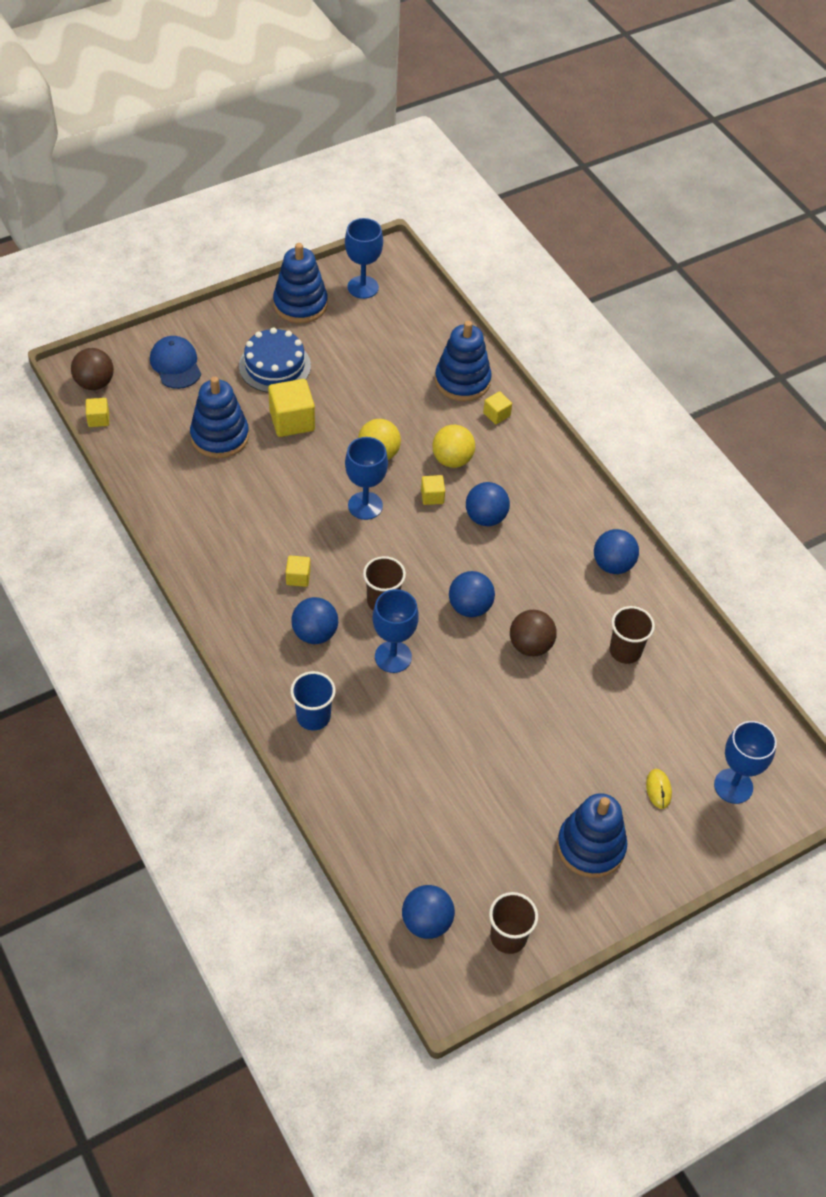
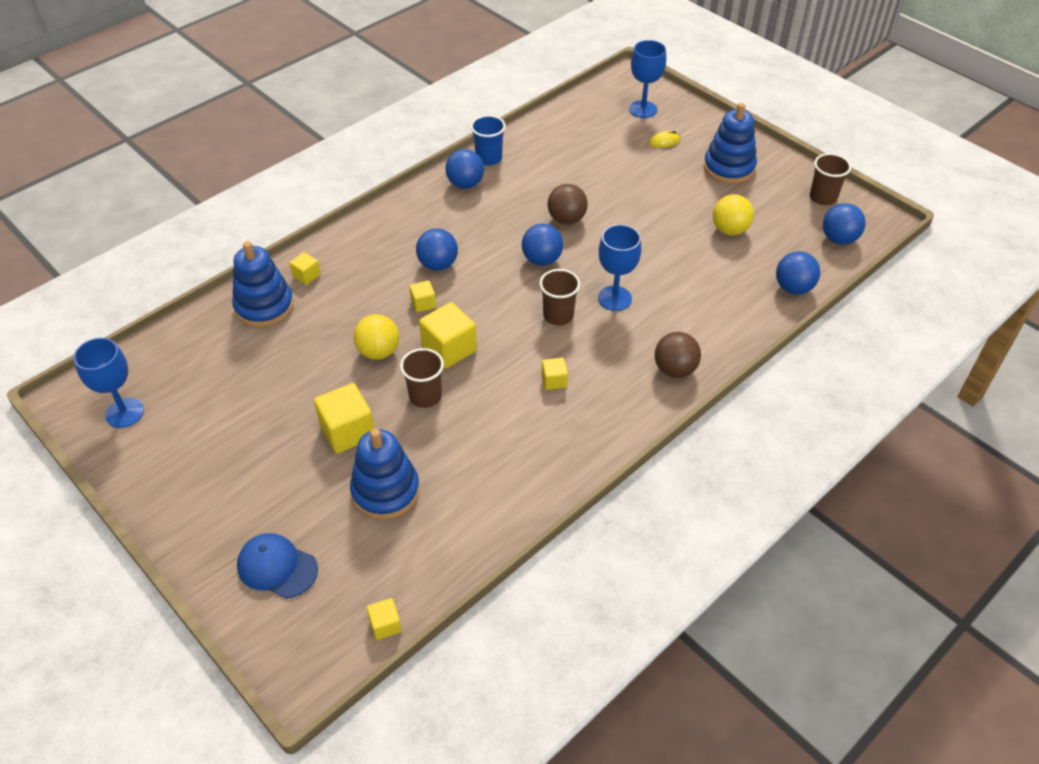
camera: 100 degrees left, 5 degrees down
brown ball [71,348,114,390] -> brown ball moved to [655,332,701,378]
blue cap [150,336,201,389] -> blue cap turned 60 degrees clockwise [237,533,318,599]
blue cake [239,327,311,393] -> none
blue stacking toy [273,243,328,323] -> none
blue cup [290,671,336,730] -> blue cup moved to [471,115,506,166]
blue ball [291,597,338,644] -> blue ball moved to [776,251,820,294]
blue goblet [345,437,388,520] -> yellow cube [419,302,477,369]
yellow ball [432,425,475,468] -> yellow ball moved to [713,194,754,235]
brown cup [609,606,655,664] -> brown cup moved to [400,348,444,408]

